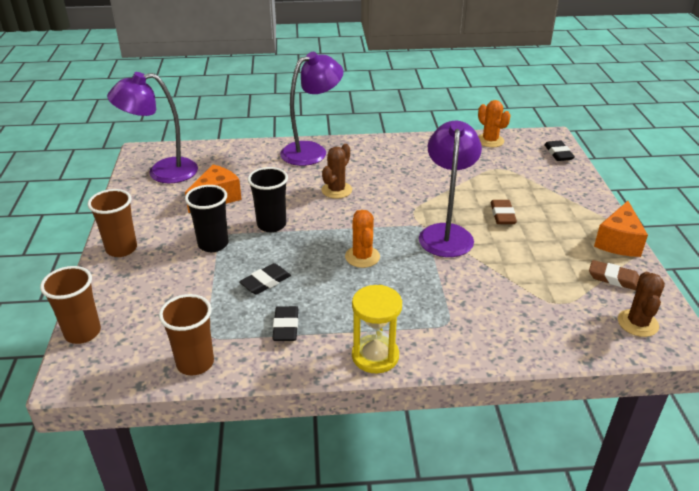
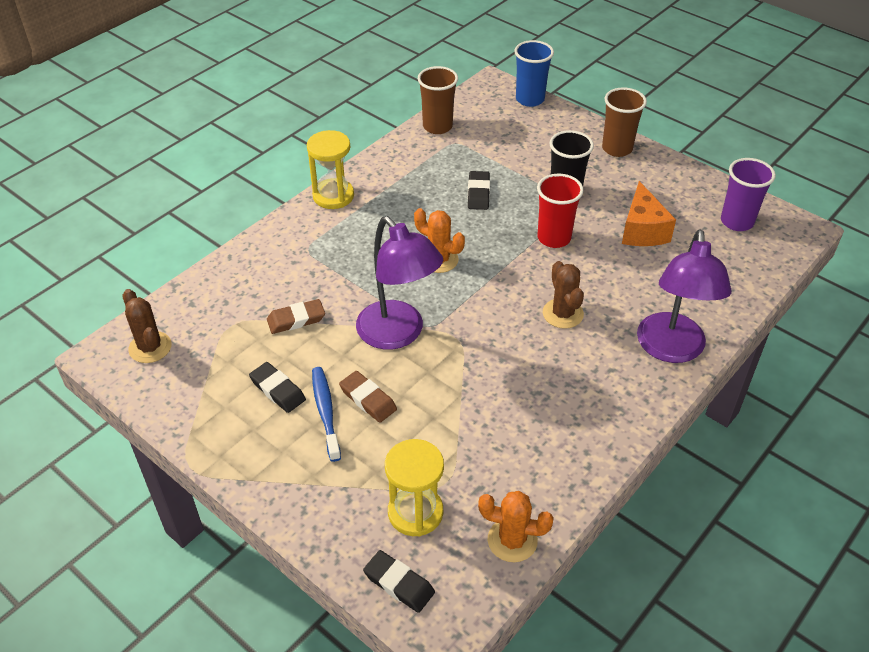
camera: 135 degrees right, 10 degrees up
brown cup [40,266,101,344] -> blue cup [515,40,554,107]
purple lamp [107,72,198,183] -> purple cup [721,158,776,231]
black cup [248,167,288,232] -> red cup [537,174,584,248]
black eraser [272,306,298,341] -> black eraser moved to [249,362,306,413]
brown eraser [589,260,640,290] -> brown eraser moved to [267,299,325,334]
orange cheese [594,201,648,257] -> none
none -> blue toothbrush [312,367,341,462]
none -> yellow hourglass [385,439,444,536]

